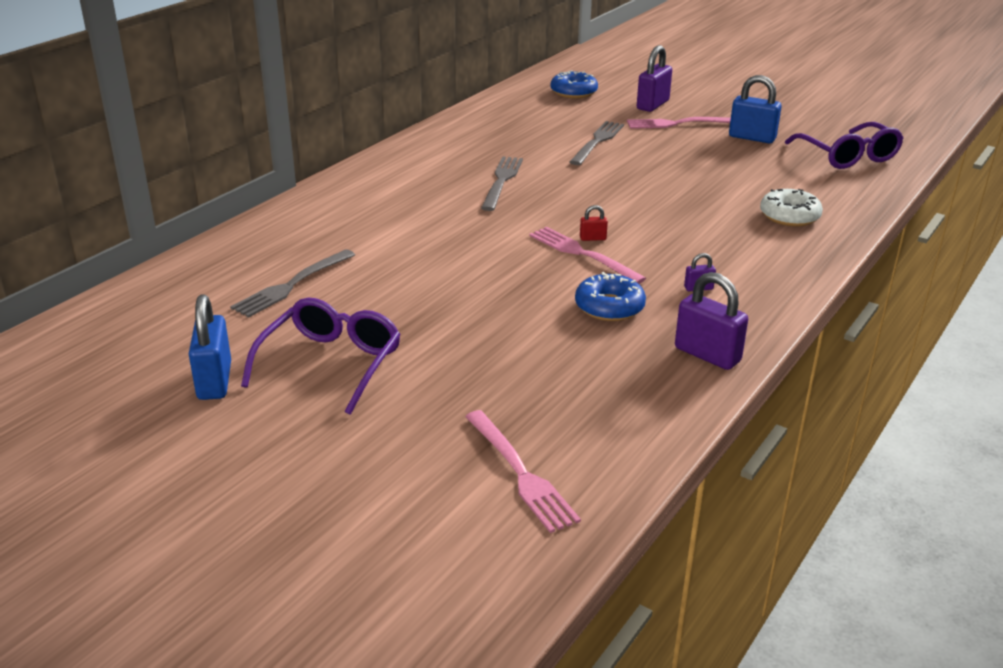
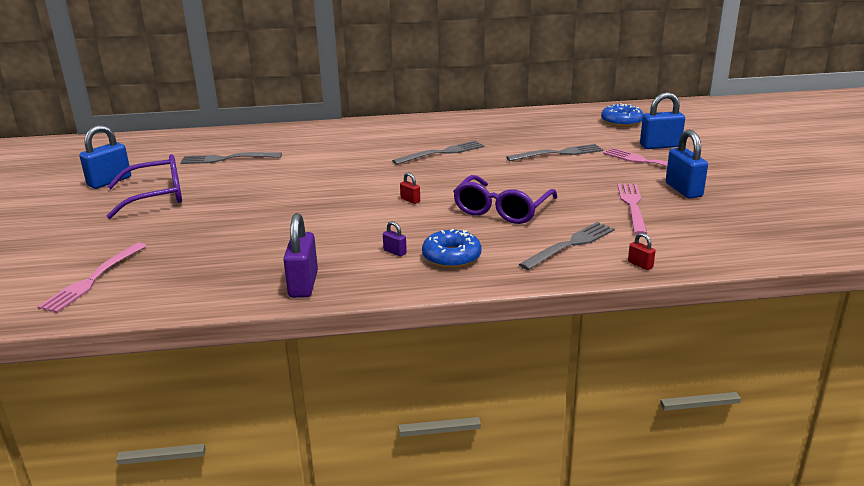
camera: 50 degrees right, 5 degrees down
pink fork [529,227,646,284] -> pink fork moved to [617,183,647,235]
blue donut [575,272,646,321] -> blue donut moved to [422,229,482,268]
purple padlock [637,45,672,112] -> blue padlock [640,92,685,149]
white donut [760,189,823,227] -> grey fork [519,222,615,270]
purple glasses [785,122,903,169] -> purple glasses moved to [453,175,557,224]
none -> red padlock [628,233,655,270]

